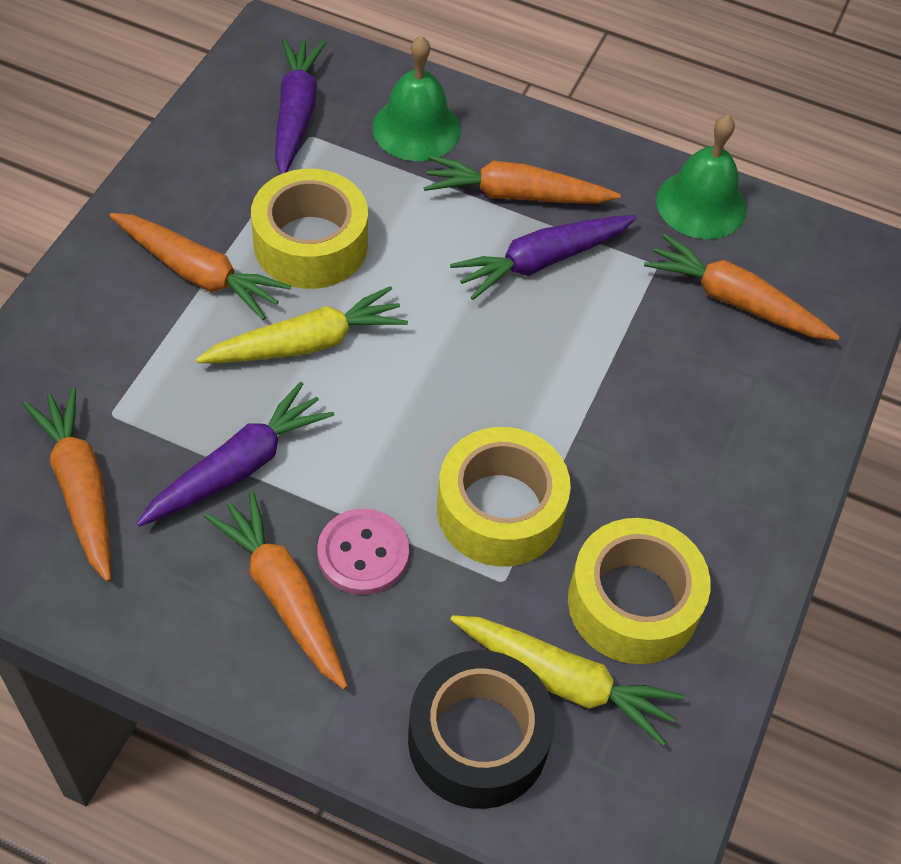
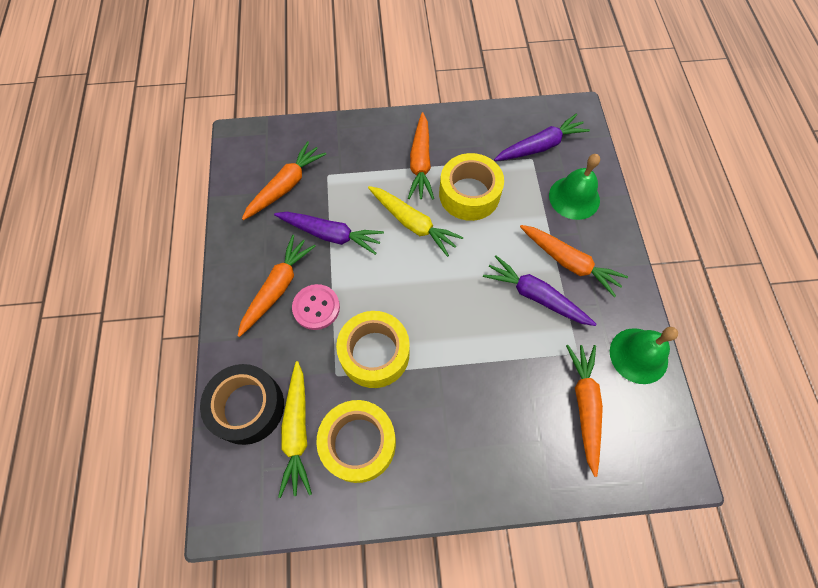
camera: 65 degrees right, 10 degrees up
orange carrot [424,155,621,204] -> orange carrot turned 150 degrees clockwise [520,225,628,298]

